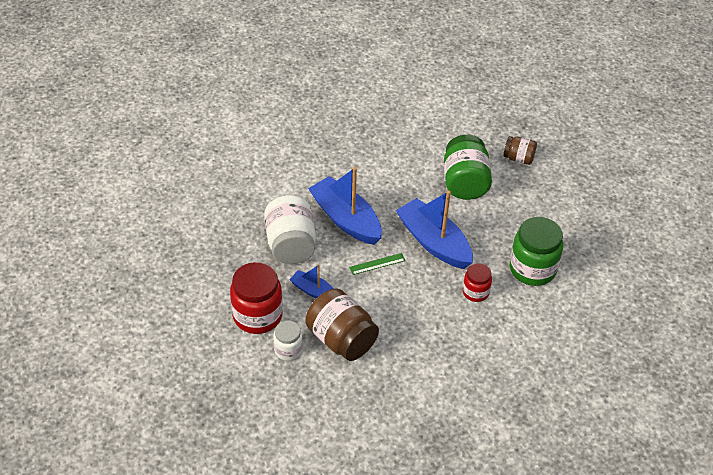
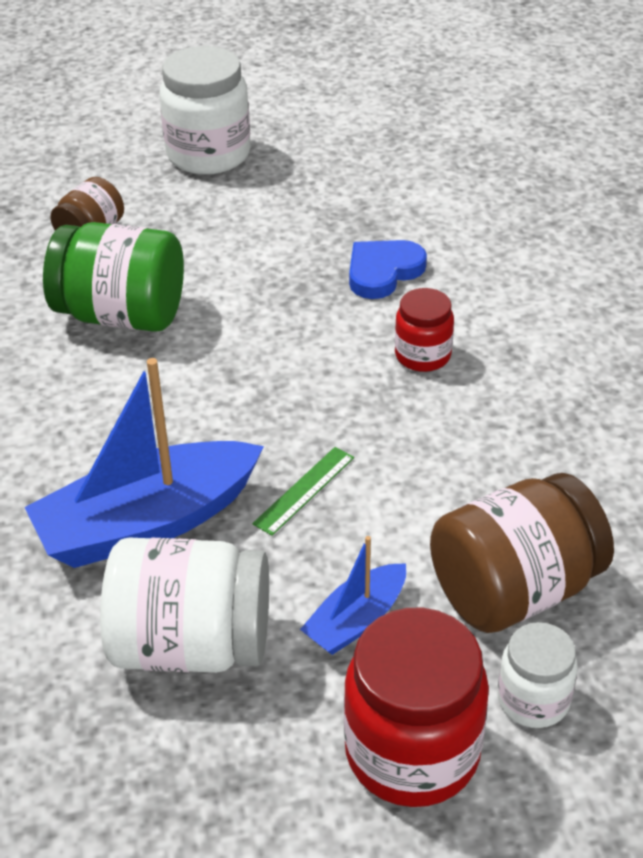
camera: 75 degrees left, 5 degrees down
green ruler [349,253,405,275] -> green ruler turned 45 degrees clockwise [252,447,354,536]
blue boat [396,191,473,269] -> none
green jar [510,217,563,286] -> blue heart [349,240,427,299]
none -> white jar [160,46,251,175]

